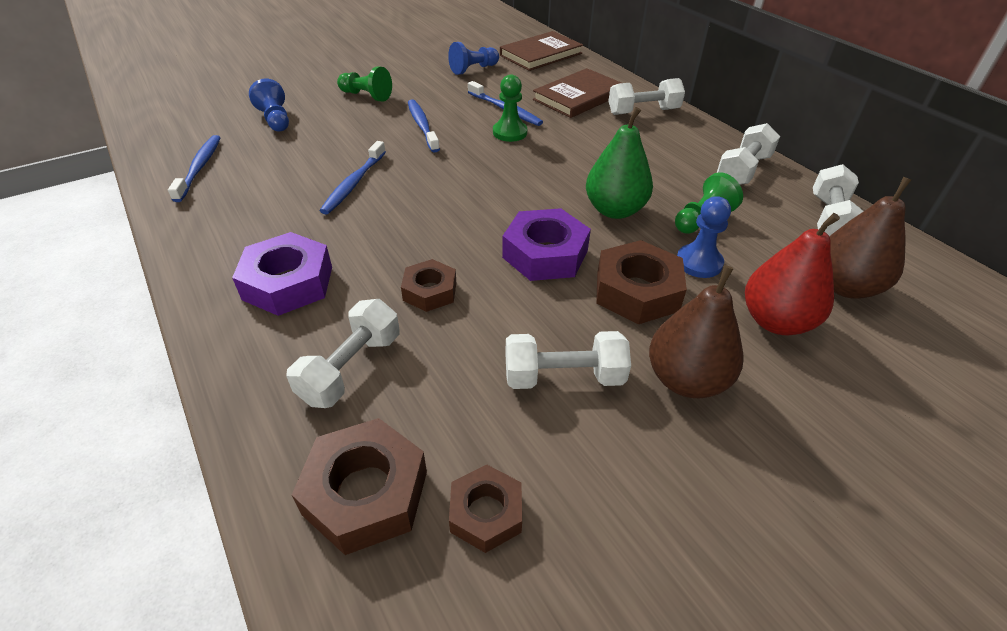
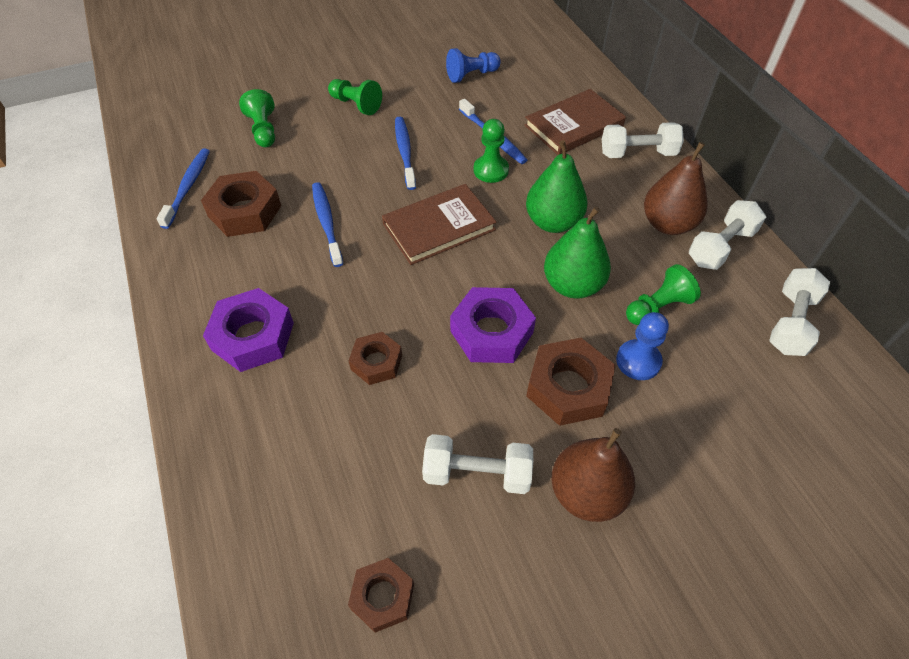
camera: 10 degrees right, 10 degrees up
blue pawn [249,79,289,132] -> green pawn [239,89,275,147]
white dumbbell [286,299,399,408] -> none
brown nut [292,418,427,555] -> brown nut moved to [201,171,281,237]
blue toothbrush [320,141,386,214] -> blue toothbrush turned 135 degrees clockwise [312,182,343,267]
brown book [500,31,583,71] -> brown book moved to [382,184,496,265]
red pear [745,213,840,335] -> none
brown pear [829,177,911,299] -> brown pear moved to [644,142,708,235]
none -> green pear [526,140,587,233]

